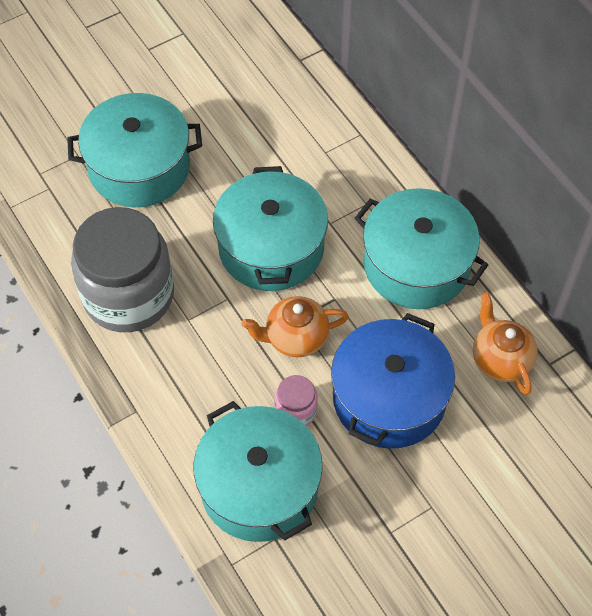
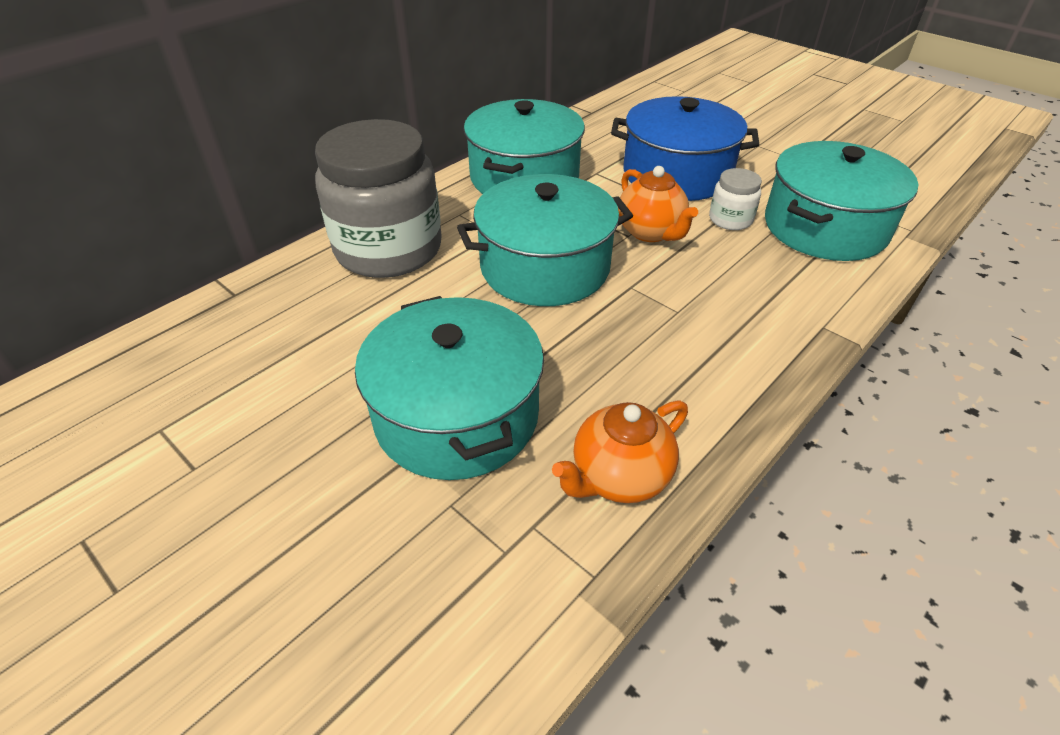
camera: 105 degrees left, 15 degrees down
grey jar [71,207,174,332] -> grey jar moved to [315,119,442,278]
pink jar [275,375,318,426] -> white jar [709,168,762,230]
orange teapot [473,292,538,395] -> orange teapot moved to [552,401,688,503]

